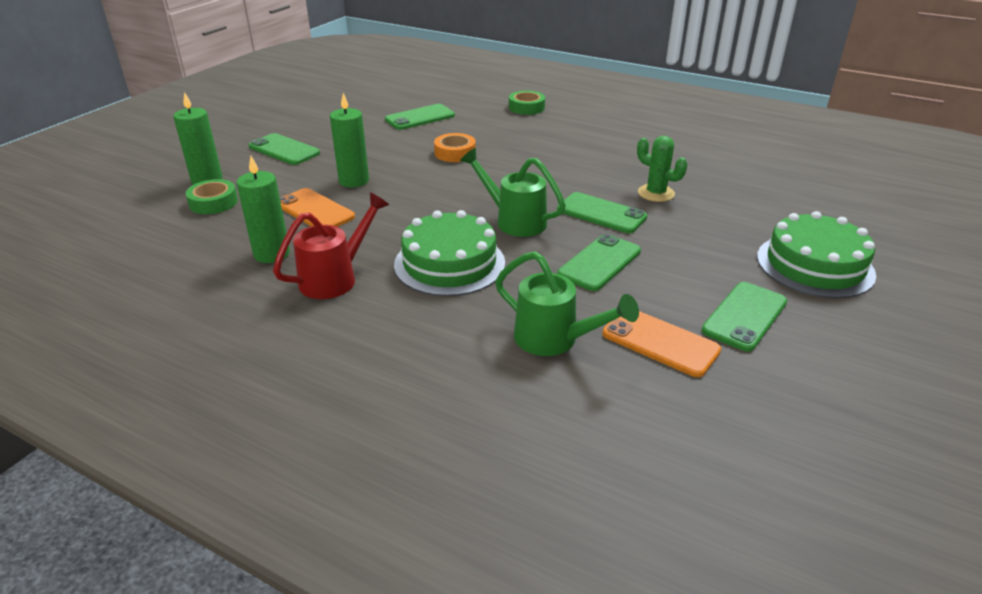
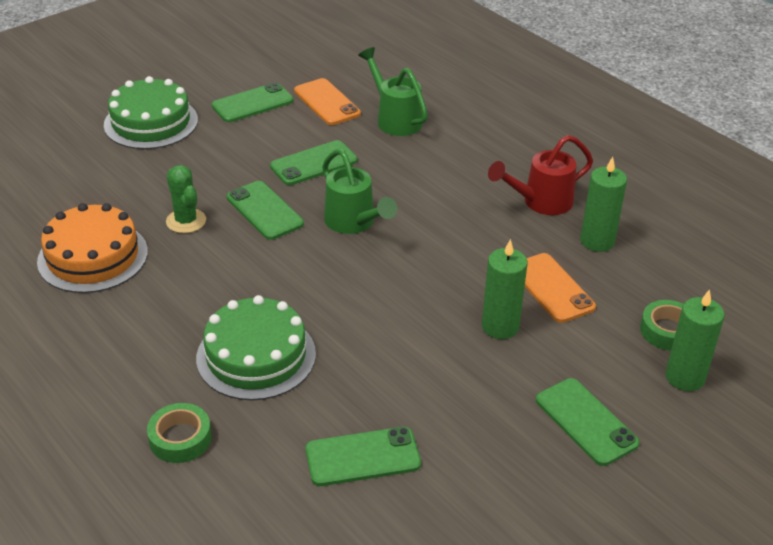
camera: 160 degrees left, 5 degrees up
green cake [394,210,505,296] -> green cake moved to [196,295,316,400]
orange tape [434,133,476,162] -> none
none -> orange cake [37,203,148,293]

